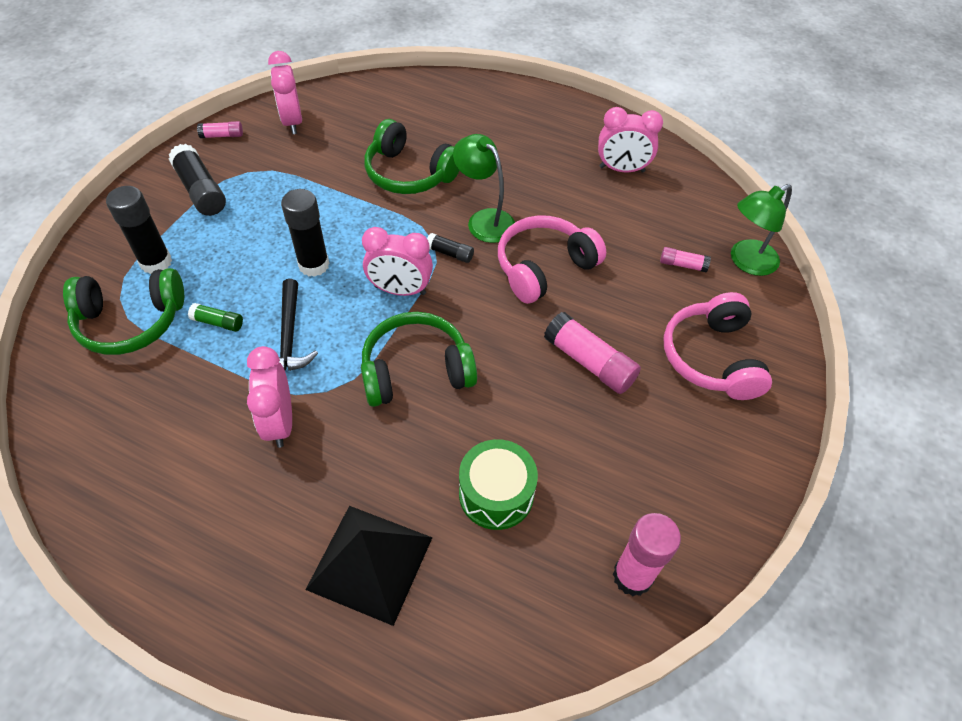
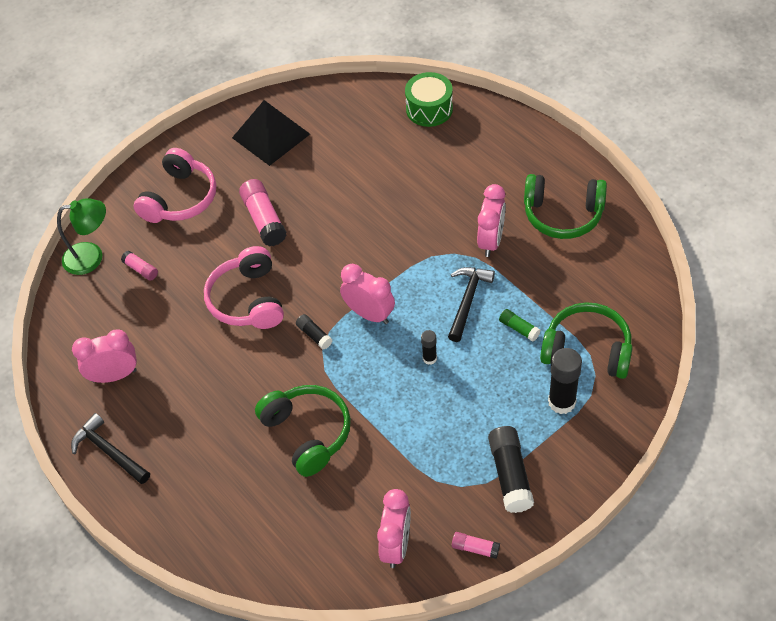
camera: 150 degrees left, 0 degrees up
black glue stick [281,189,330,277] -> black glue stick [421,330,437,365], size x0.53
black pyramid [305,506,433,626] -> black pyramid moved to [232,100,310,166]
green headphones [361,312,477,407] -> green headphones moved to [524,174,607,239]
green lamp [453,134,515,243] -> none
green drum [459,439,538,530] -> green drum moved to [405,72,453,127]
pink headphones [498,215,606,304] -> pink headphones turned 90 degrees clockwise [204,246,284,329]
pink clock [598,107,663,173] -> pink clock turned 45 degrees counterclockwise [72,329,137,383]
pink glue stick [613,513,681,596] -> none
none -> black hammer [71,413,150,484]

